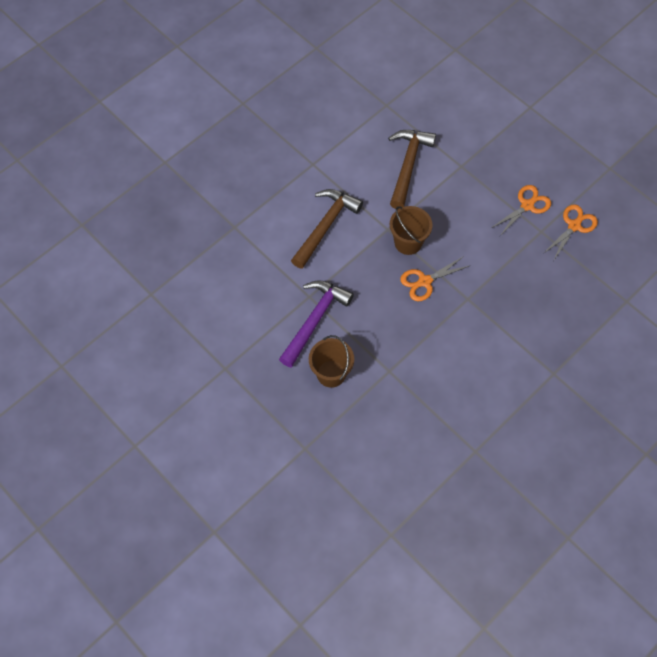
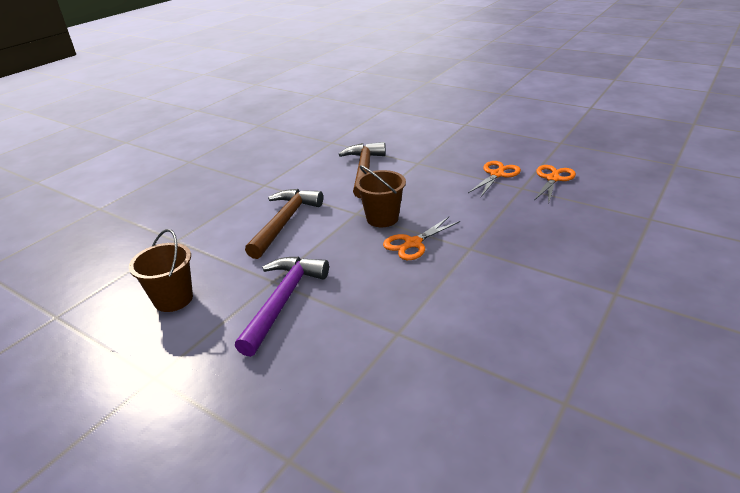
camera: 10 degrees left, 30 degrees down
brown bucket [309,335,354,388] -> brown bucket moved to [129,229,193,312]

